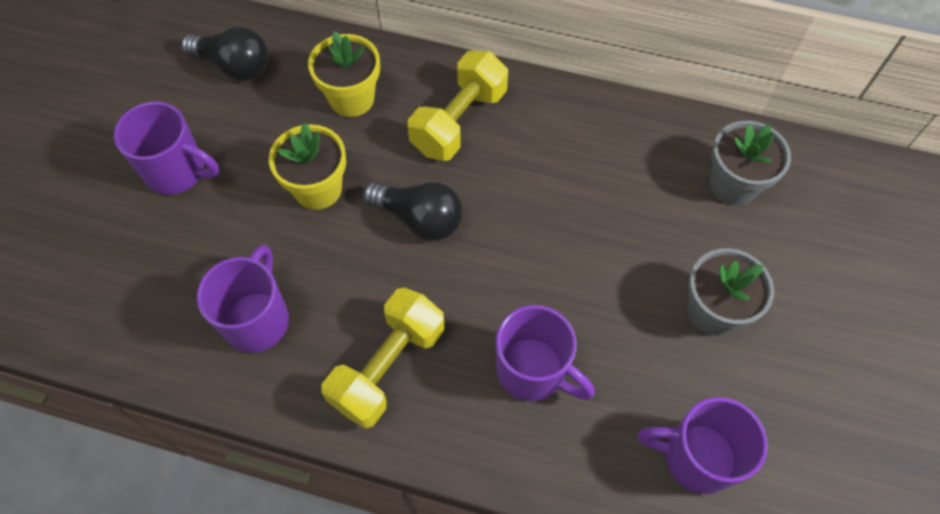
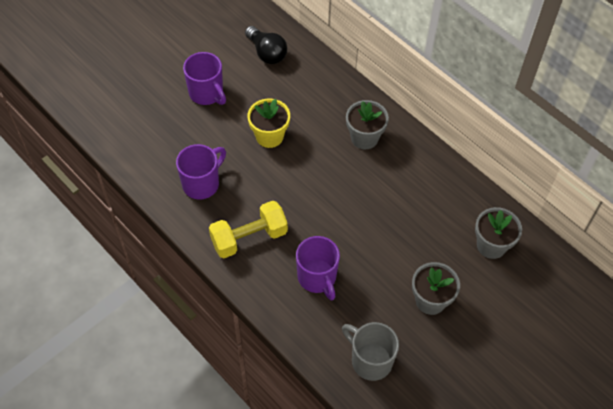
camera: 30 degrees right, 5 degrees down
yellow flower pot [308,31,380,117] -> none
black light bulb [363,182,463,241] -> none
yellow dumbbell [408,51,508,161] -> grey flower pot [346,100,389,149]
purple mug [638,397,768,494] -> grey mug [342,322,399,381]

